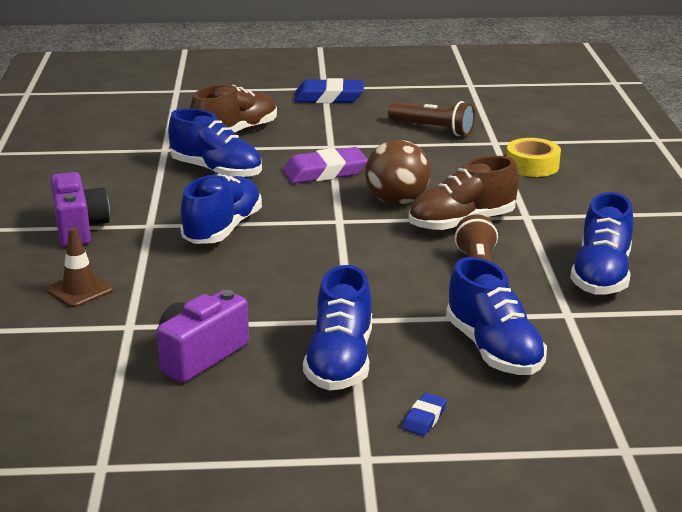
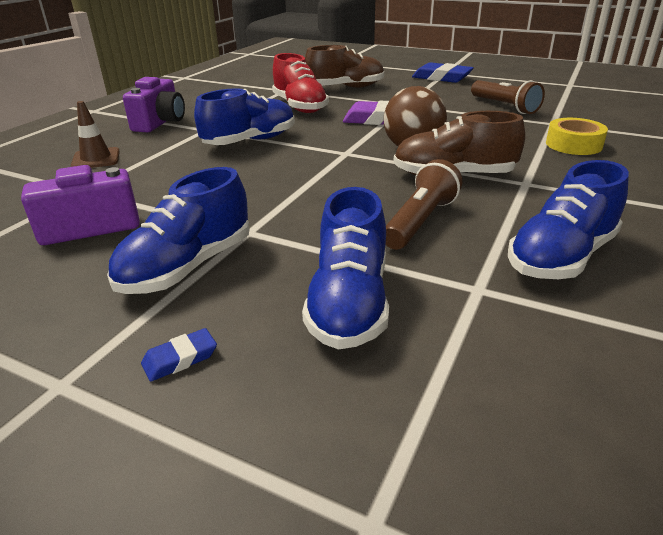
camera: 30 degrees right, 5 degrees up
blue shoe [168,108,262,178] -> red shoe [272,53,329,113]

